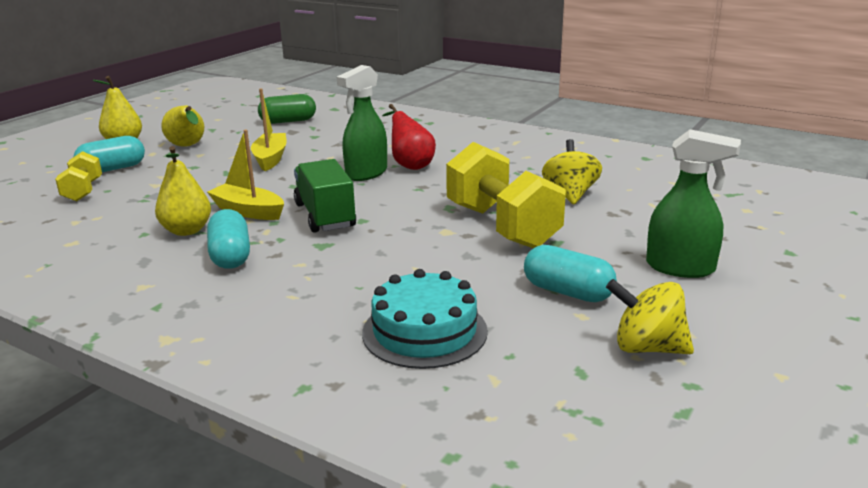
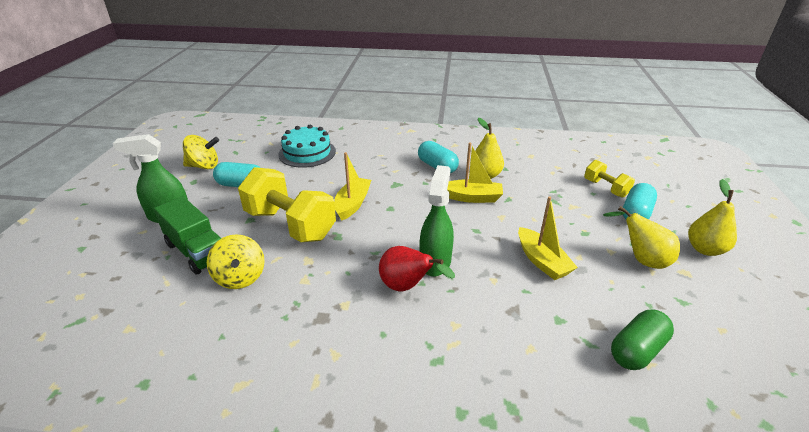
camera: 155 degrees right, 10 degrees up
green truck [294,159,356,233] -> green truck moved to [154,196,221,275]
none -> yellow boat [334,152,371,221]

